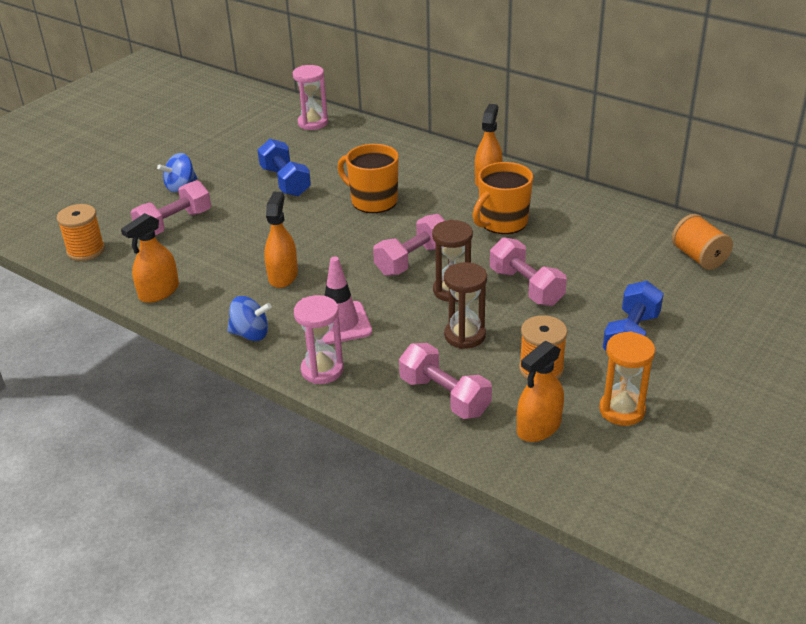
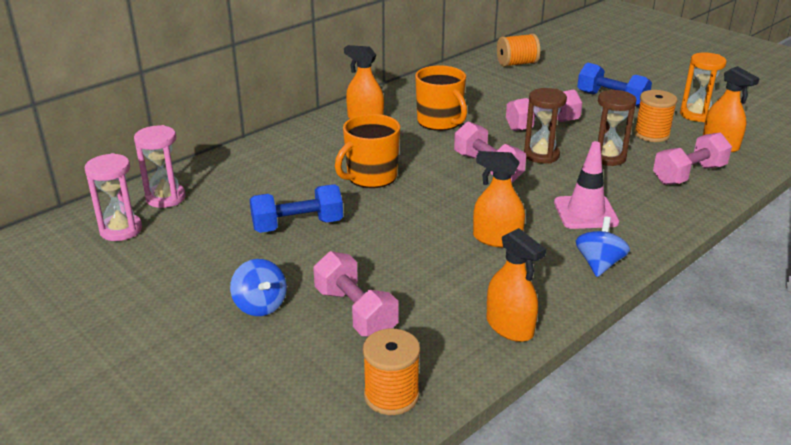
camera: 80 degrees left, 5 degrees down
pink hourglass [294,295,344,384] -> pink hourglass moved to [84,153,142,241]

